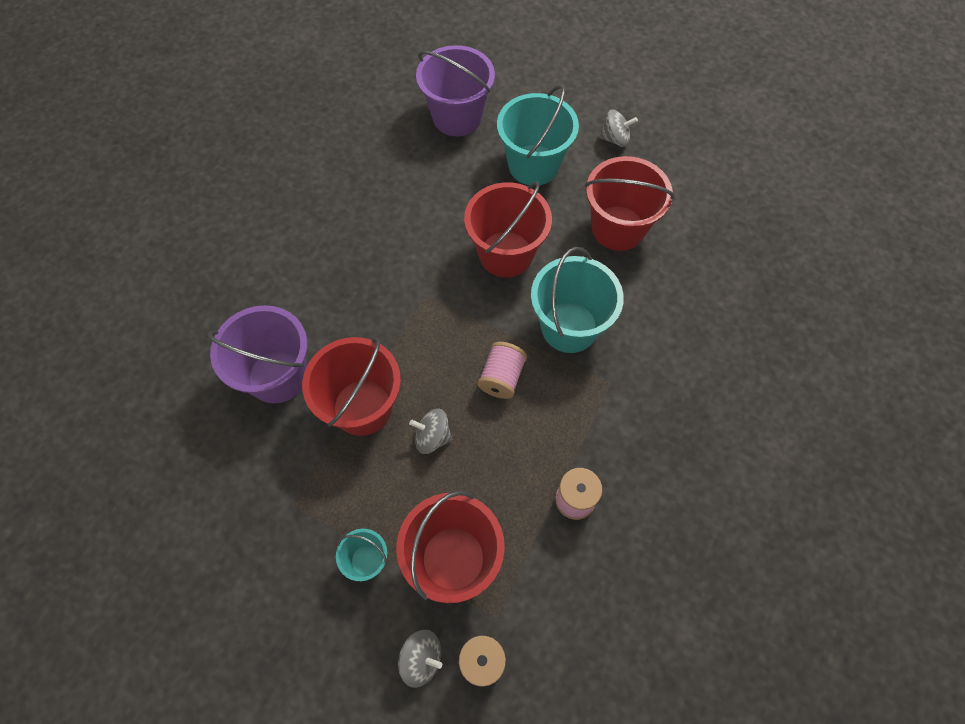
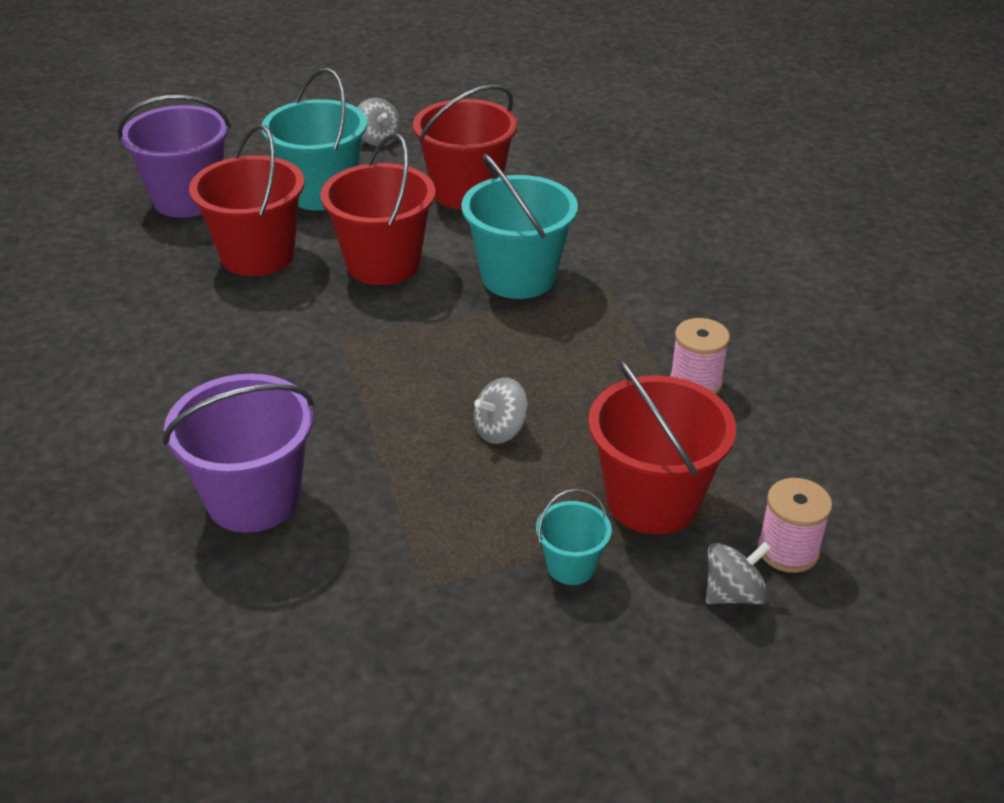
camera: 45 degrees left, 25 degrees down
red bucket [302,337,401,436] -> red bucket moved to [189,125,304,276]
pink spool [477,342,527,399] -> none
grey spinning top [599,109,638,147] -> grey spinning top turned 105 degrees clockwise [357,98,401,146]

